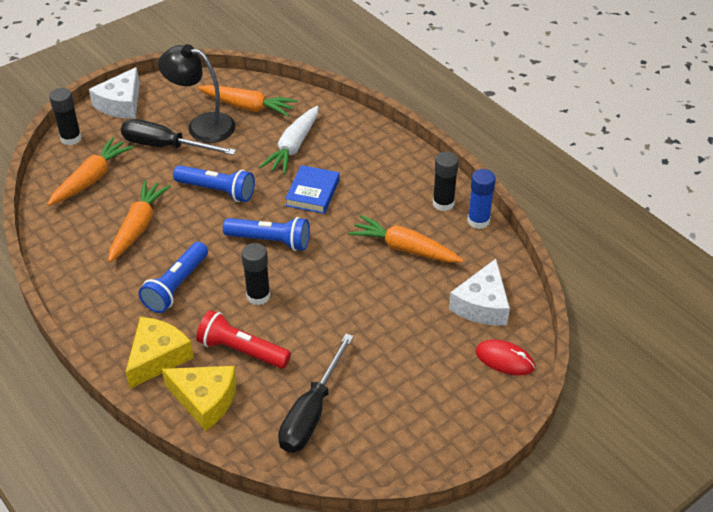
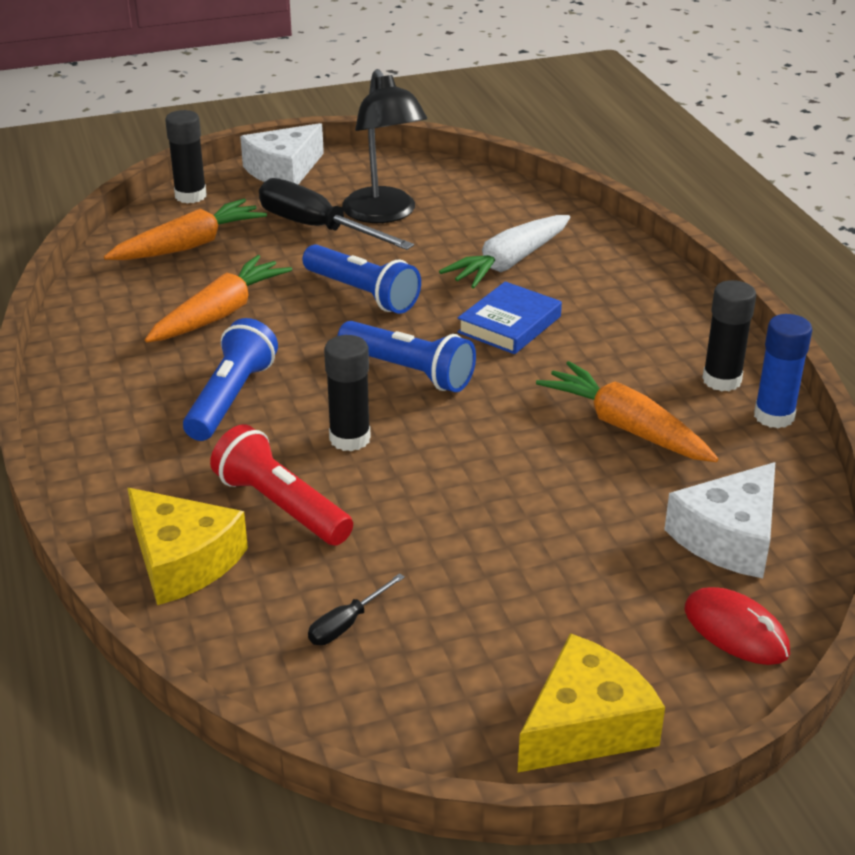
camera: 20 degrees right, 10 degrees down
yellow cheese [126,317,194,389] -> yellow cheese moved to [518,633,665,772]
blue flashlight [139,242,208,313] -> blue flashlight turned 150 degrees clockwise [183,318,278,441]
black lamp [158,44,235,143] -> black lamp turned 150 degrees counterclockwise [342,69,427,223]
orange carrot [198,85,298,117] -> none
black screwdriver [278,334,354,452] -> black screwdriver [308,573,405,645], size x0.45

